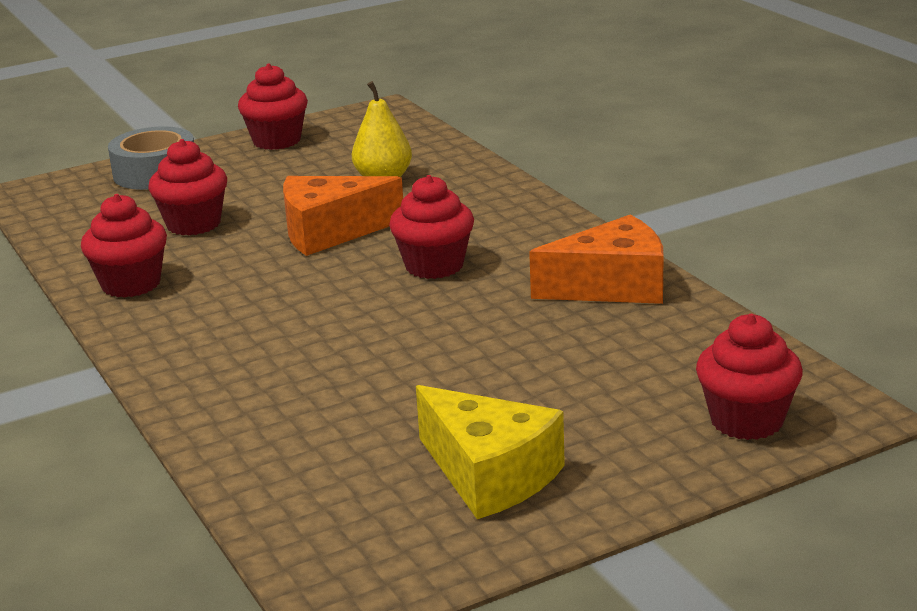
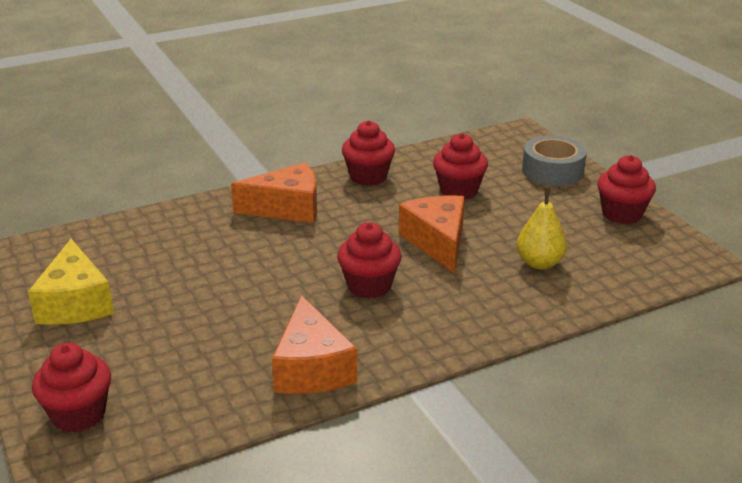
camera: 90 degrees right, 5 degrees up
yellow cheese [416,385,565,519] -> yellow cheese turned 60 degrees counterclockwise [28,239,114,325]
none -> orange cheese [231,162,317,223]

